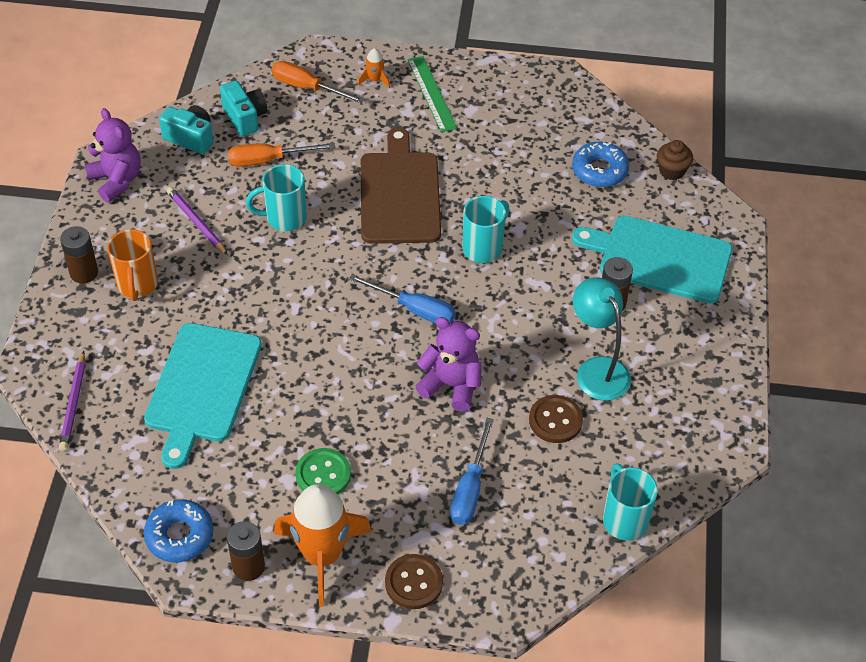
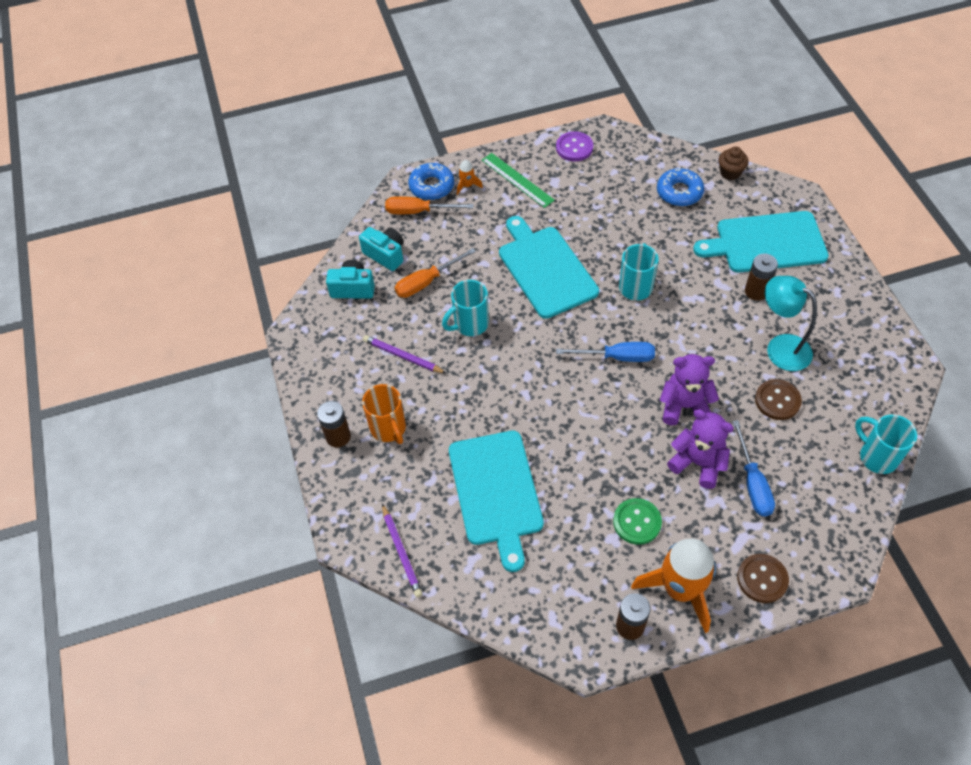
camera: 20 degrees left, 5 degrees up
purple teddy bear [84,108,141,202] -> purple teddy bear moved to [667,409,734,489]
blue donut [144,499,214,562] -> blue donut moved to [408,163,454,200]
brown cutting board [361,128,441,244] -> turquoise cutting board [499,216,599,319]
none -> purple button [556,131,593,161]

